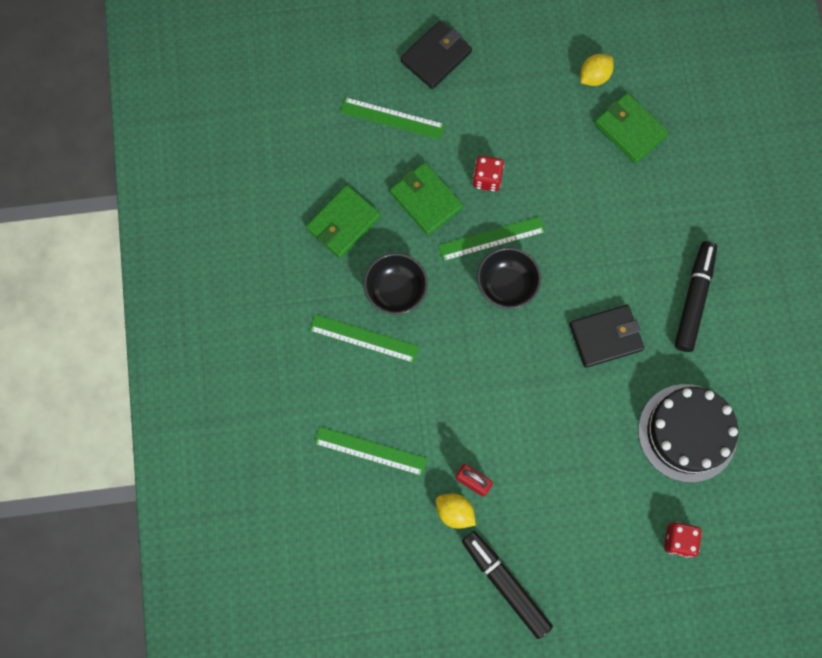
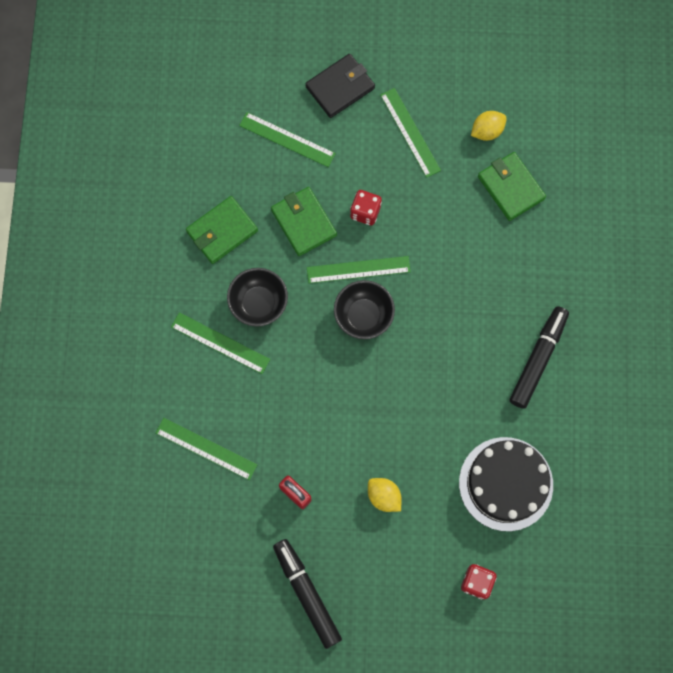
camera: 10 degrees right, 0 degrees up
yellow lemon [436,493,476,529] -> yellow lemon moved to [368,478,401,512]
black wallet [569,305,644,368] -> none
none -> green ruler [380,88,441,178]

